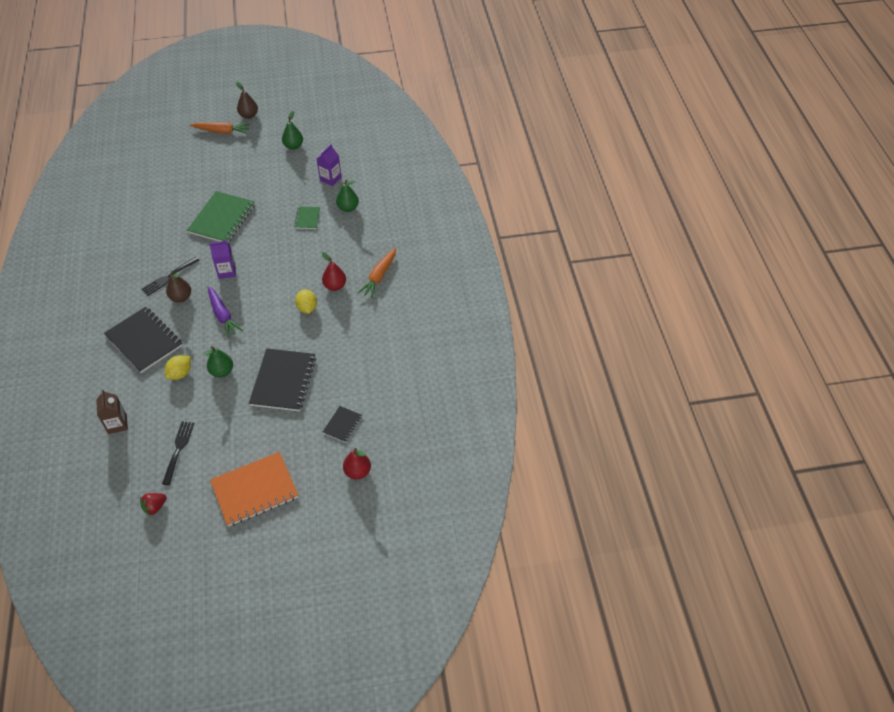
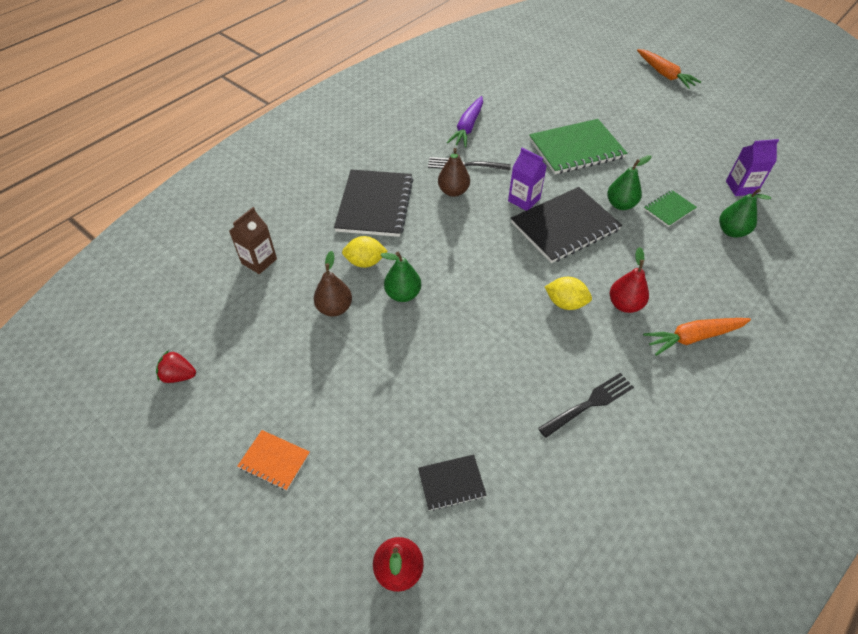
camera: 50 degrees right, 0 degrees up
black fork [162,421,194,485] -> black fork moved to [538,373,634,438]
purple carrot [207,286,243,338] -> purple carrot moved to [446,96,483,147]
orange notebook [210,452,298,527] -> orange notebook [237,430,310,491], size x0.49
brown pear [236,82,258,119] -> brown pear moved to [314,251,352,317]
black notebook [249,348,316,411] -> black notebook moved to [511,187,622,263]
green pear [282,111,303,150] -> green pear moved to [607,155,651,210]
yellow lemon [295,289,317,314] -> yellow lemon turned 75 degrees clockwise [545,277,592,310]

